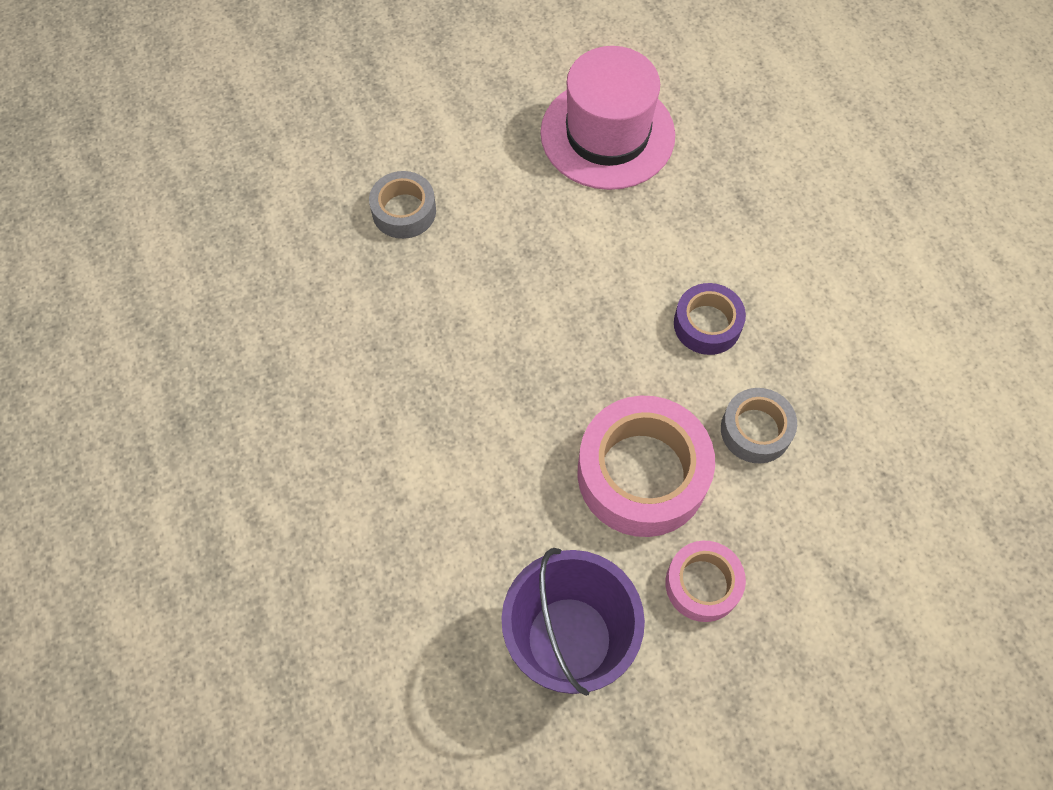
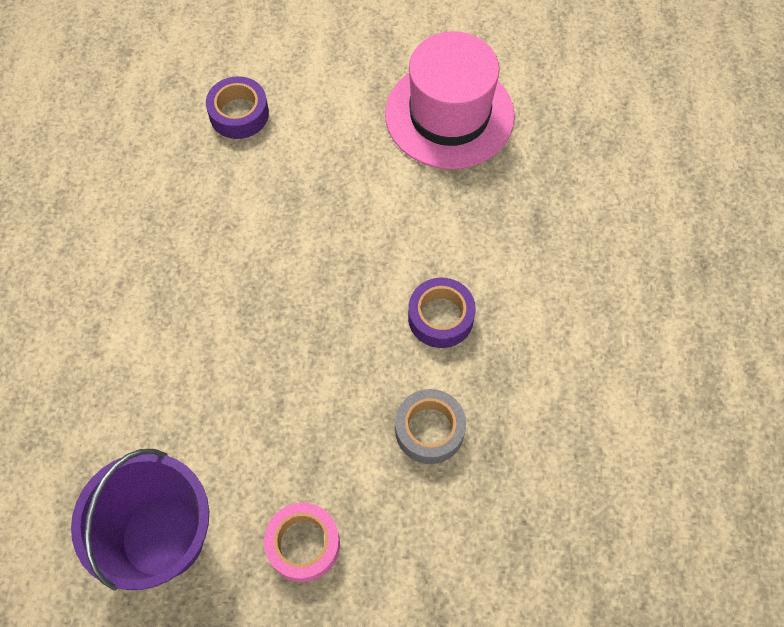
camera: 25 degrees right, 0 degrees up
grey tape [369,171,436,239] -> purple tape [206,76,269,139]
pink tape [577,396,715,537] -> none

